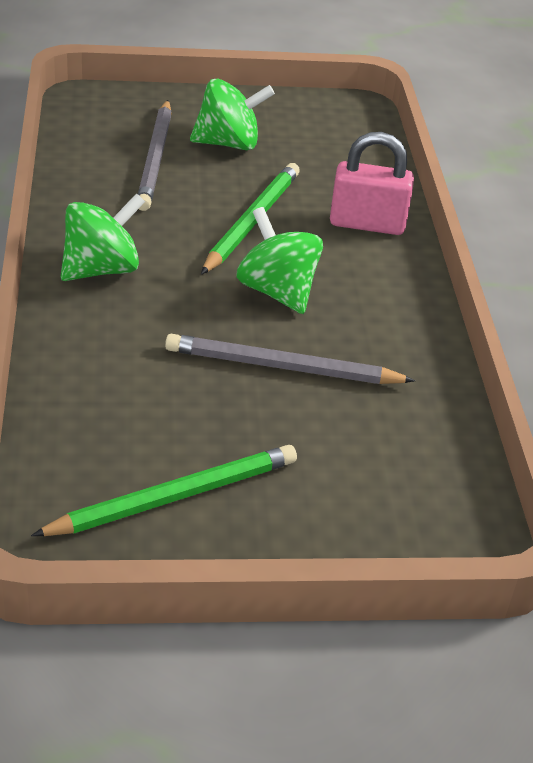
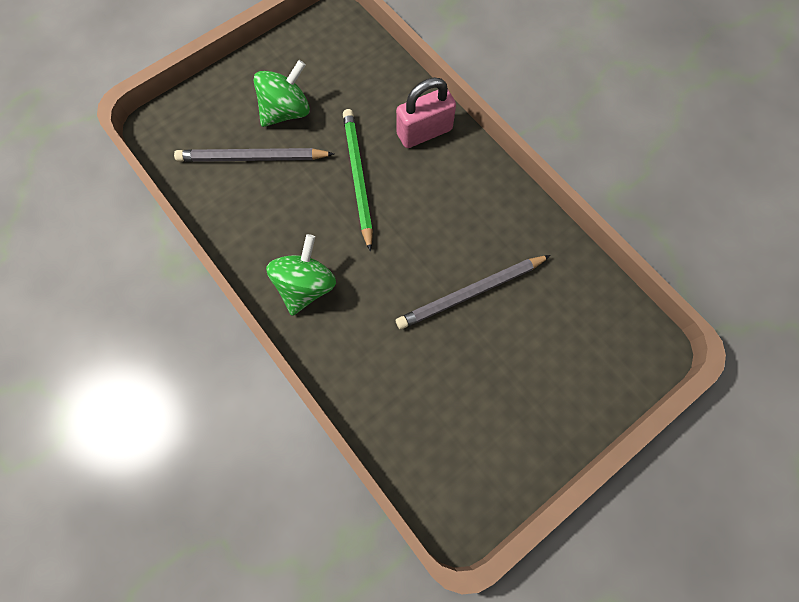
camera: 30 degrees left, 30 degrees up
green pencil [31,445,297,536] -> none
grey pencil [138,100,172,211] -> grey pencil turned 120 degrees clockwise [174,148,334,162]
green spinning top [236,207,323,314] -> none

